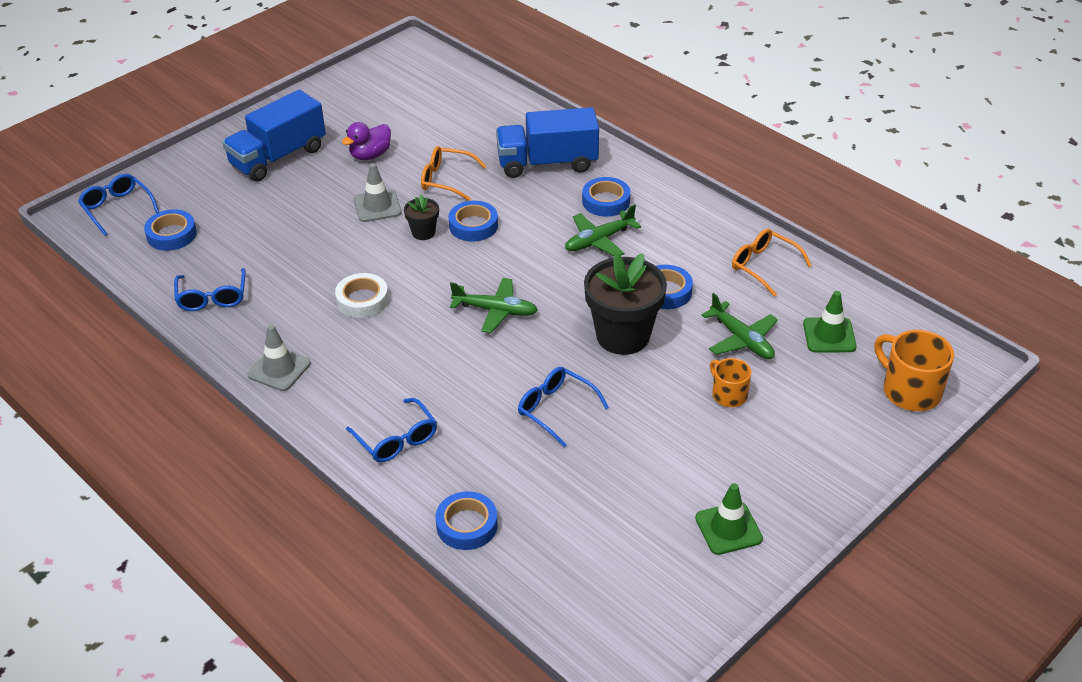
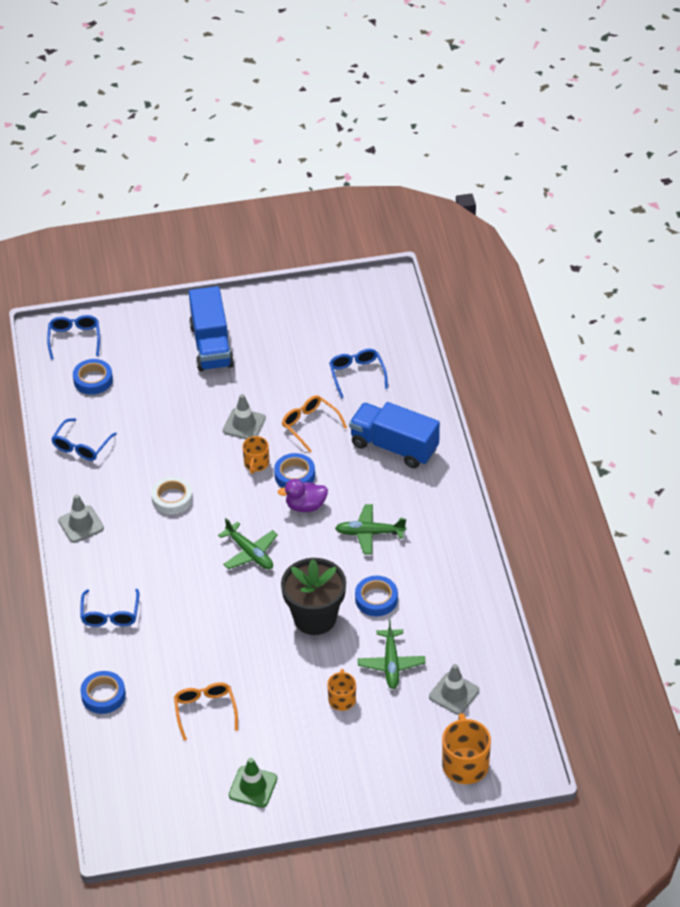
camera: 35 degrees right, 5 degrees up
blue truck [222,89,326,181] -> blue truck turned 90 degrees counterclockwise [189,286,234,372]
purple duck [342,122,391,160] -> purple duck moved to [277,479,328,512]
black flower pot [404,195,439,240] -> orange mug [242,436,269,474]
blue glasses [518,367,609,447] -> blue glasses moved to [329,349,388,398]
blue tape [582,177,630,217] -> none
orange glasses [732,229,812,297] -> orange glasses moved to [174,682,238,741]
green traffic cone [803,291,857,352] -> grey traffic cone [429,664,479,715]

